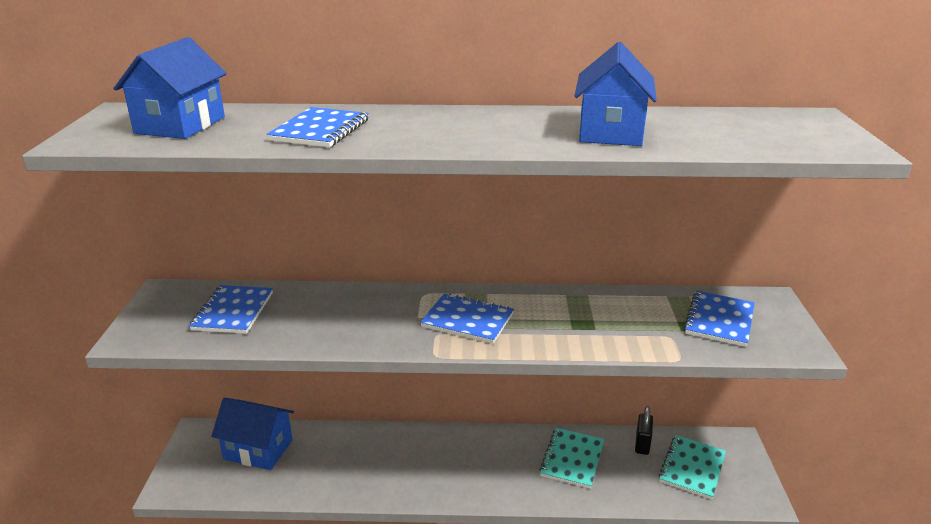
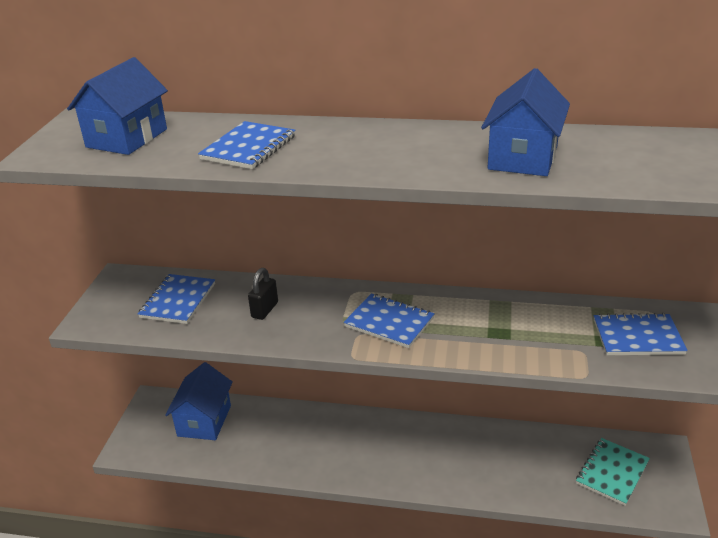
camera: 10 degrees right, 5 degrees up
blue house [211,397,294,470] -> blue house turned 75 degrees clockwise [165,362,233,440]
turquoise notebook [539,428,604,489] -> none
black padlock [635,406,653,455] -> black padlock moved to [248,268,278,320]
blue notebook [684,291,755,347] -> blue notebook turned 60 degrees clockwise [594,313,688,355]

